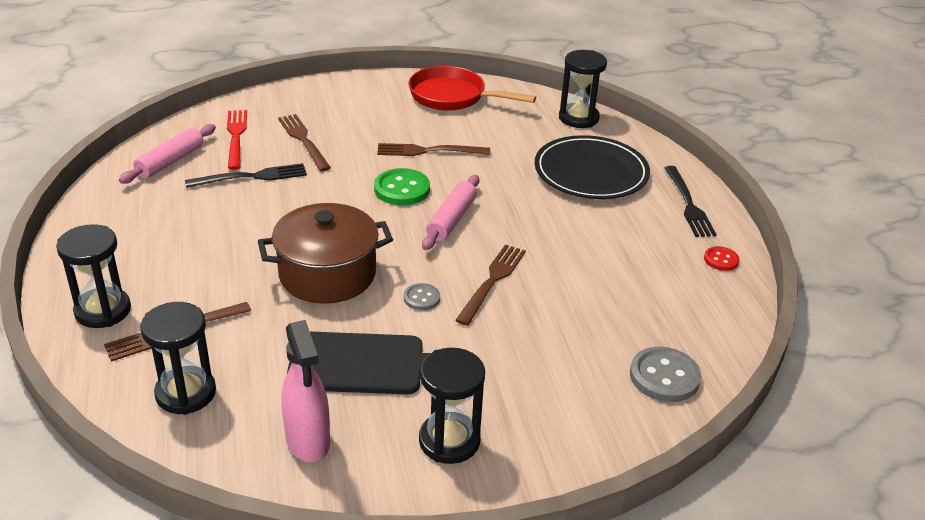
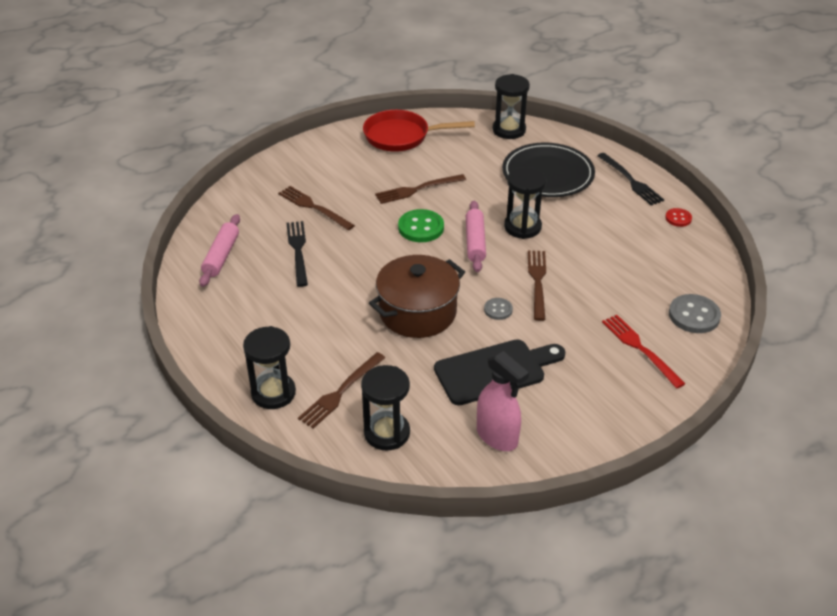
camera: 20 degrees left, 5 degrees up
black fork [185,163,307,188] -> black fork turned 60 degrees counterclockwise [286,221,308,287]
red fork [227,110,247,170] -> red fork moved to [602,315,685,389]
black hourglass [419,348,485,464] -> black hourglass moved to [504,167,547,239]

